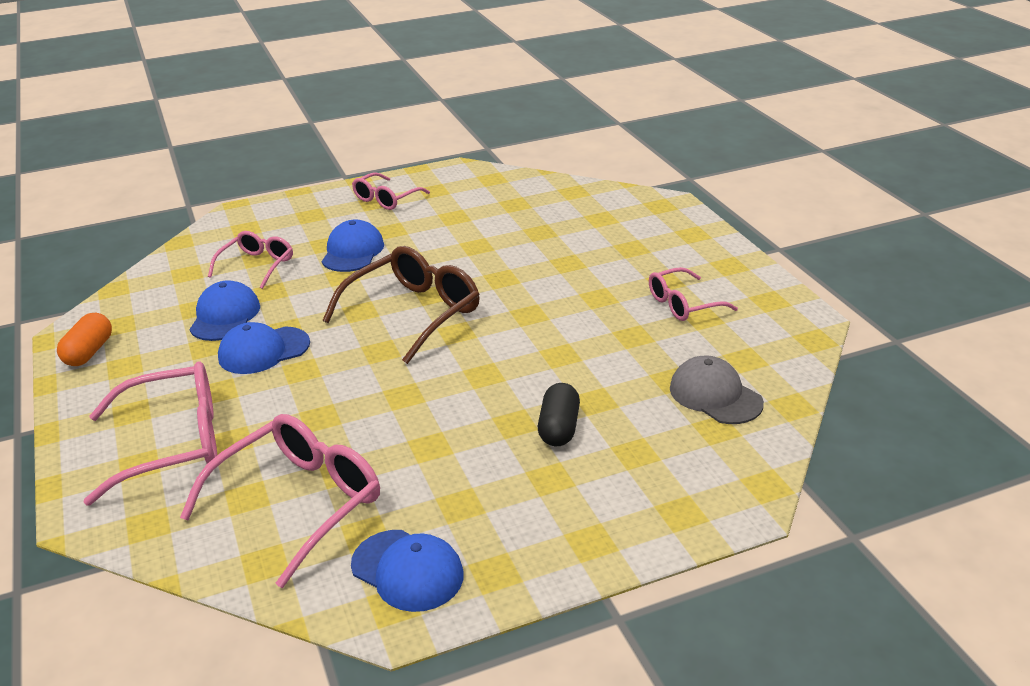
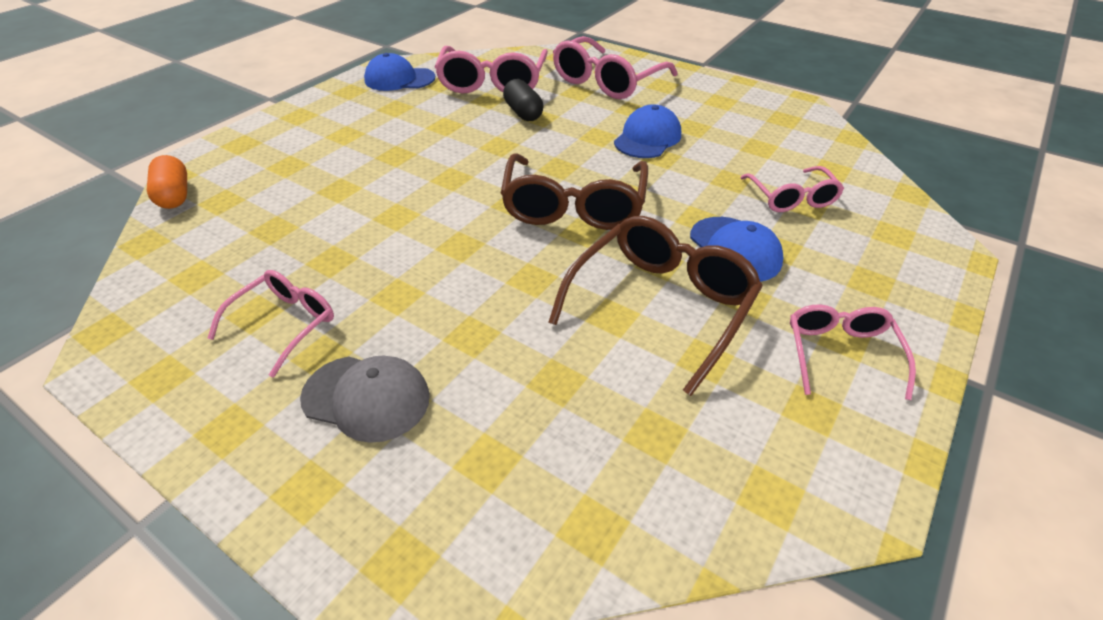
camera: 145 degrees right, 10 degrees up
orange capsule [57,313,112,366] -> orange capsule moved to [147,155,187,209]
blue cap [189,280,260,341] -> none
black capsule [538,383,580,446] -> black capsule moved to [503,79,543,121]
grey cap [670,356,764,424] -> grey cap moved to [300,356,430,443]
none -> brown glasses [548,216,763,396]

